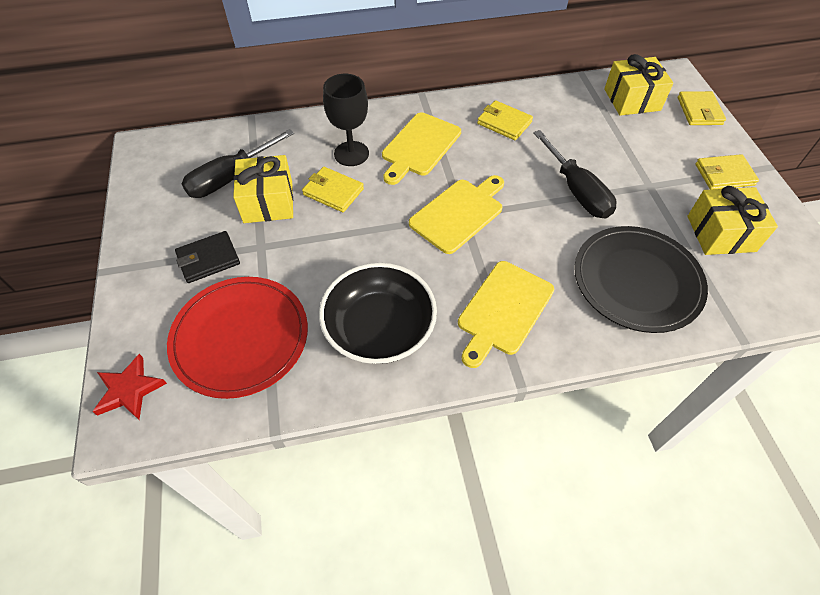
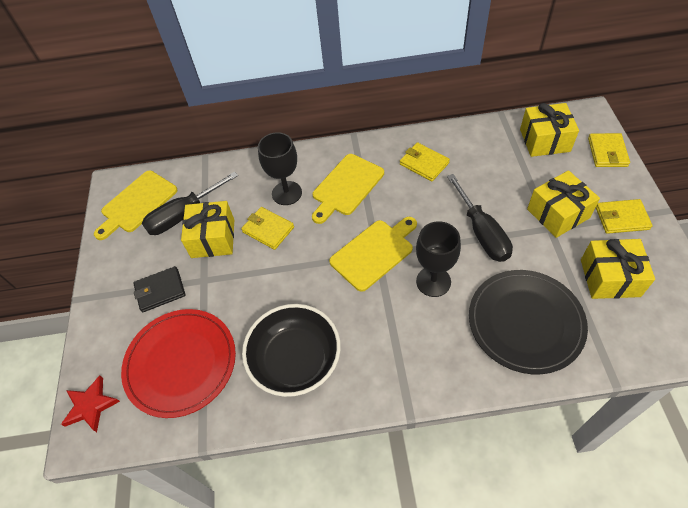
camera: 10 degrees right, 0 degrees up
yellow cutting board [458,261,554,368] -> yellow cutting board moved to [94,171,177,240]
none -> black goblet [416,221,461,297]
none -> yellow gift [527,170,600,238]

